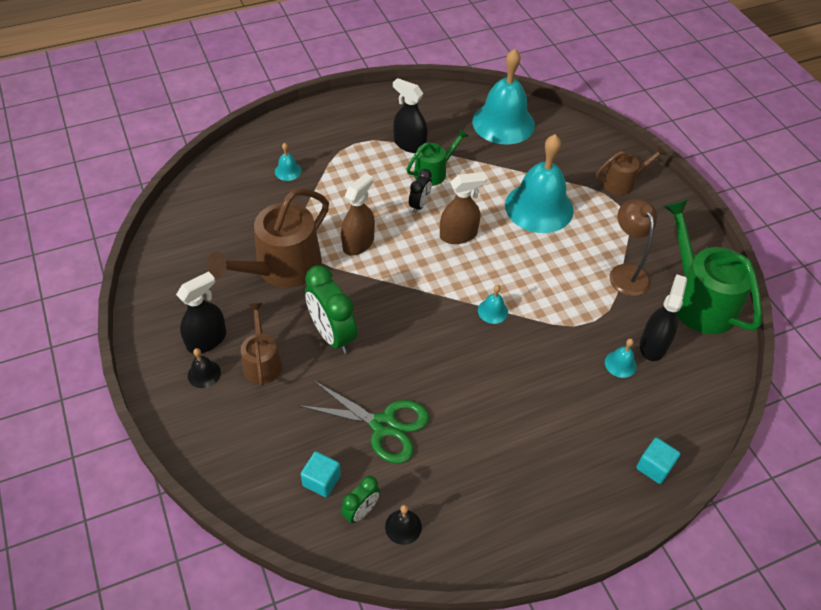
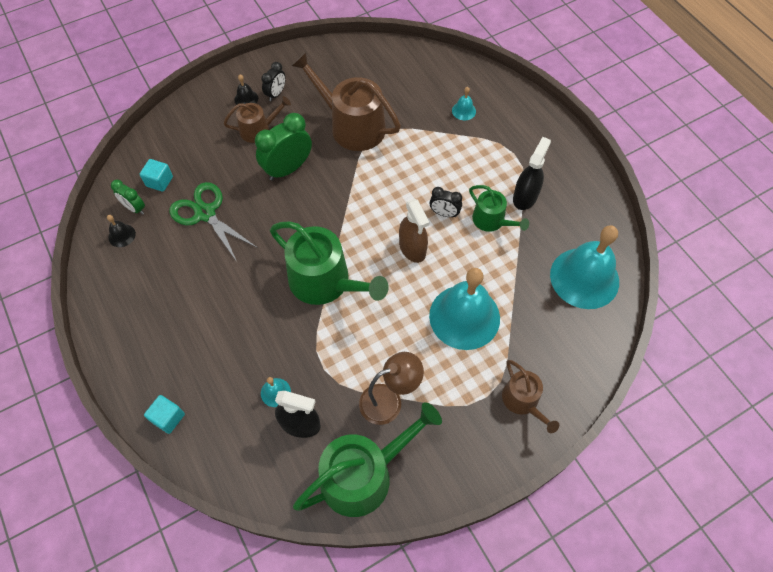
camera: 85 degrees right, 10 degrees up
black spray bottle [176,272,226,354] -> black clock [261,62,286,101]
green scissors [298,380,429,464] -> green scissors turned 120 degrees clockwise [169,182,258,262]
brown spray bottle [341,173,375,256] -> none
turquoise bell [478,285,508,324] -> green watering can [270,221,389,305]

